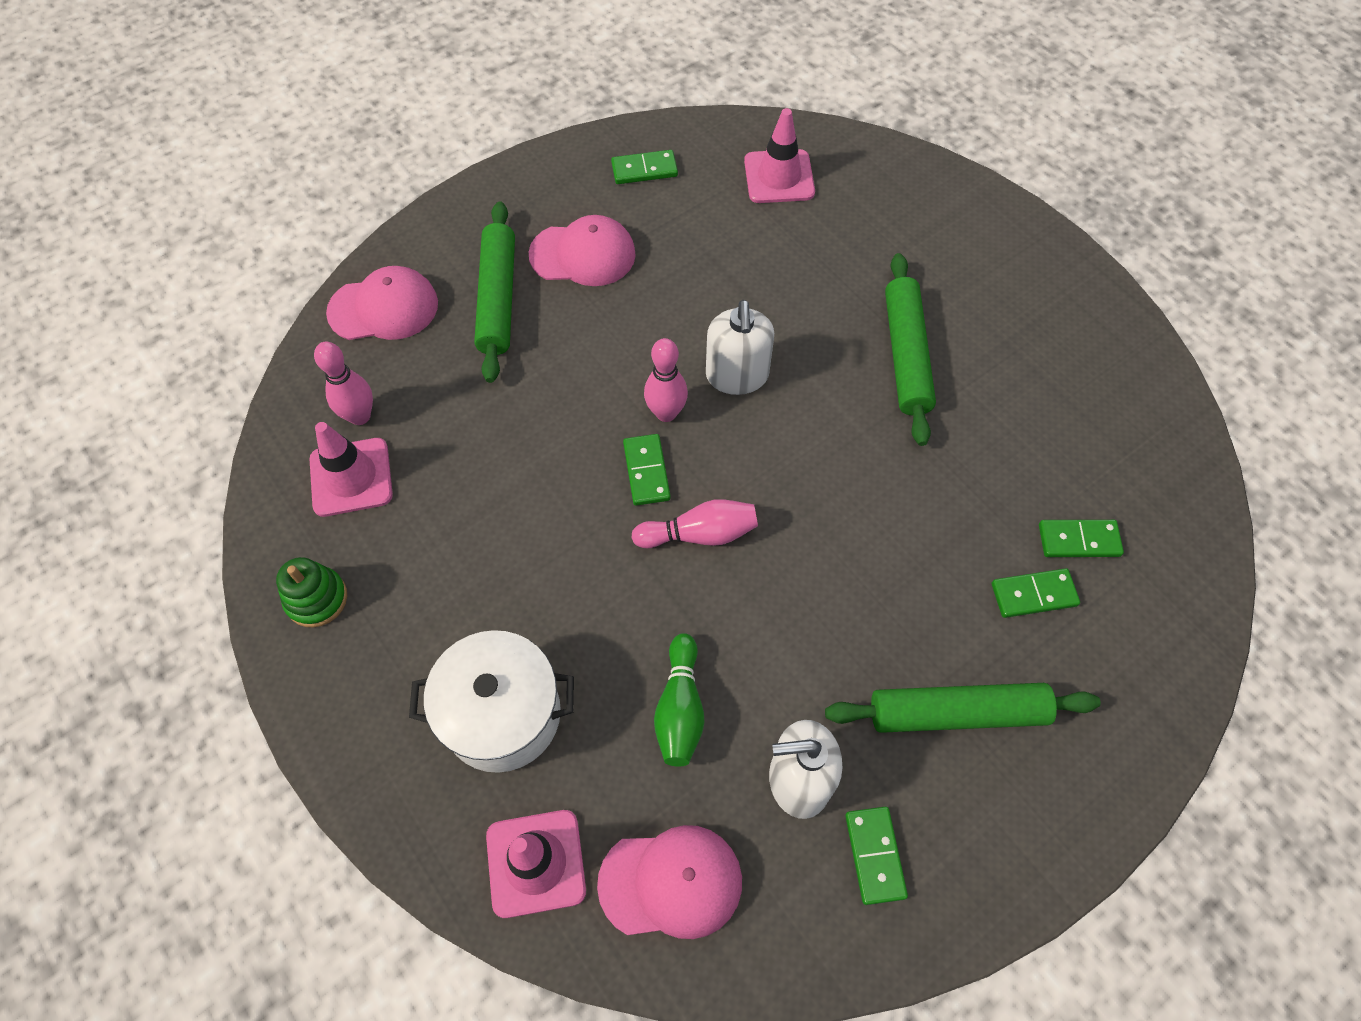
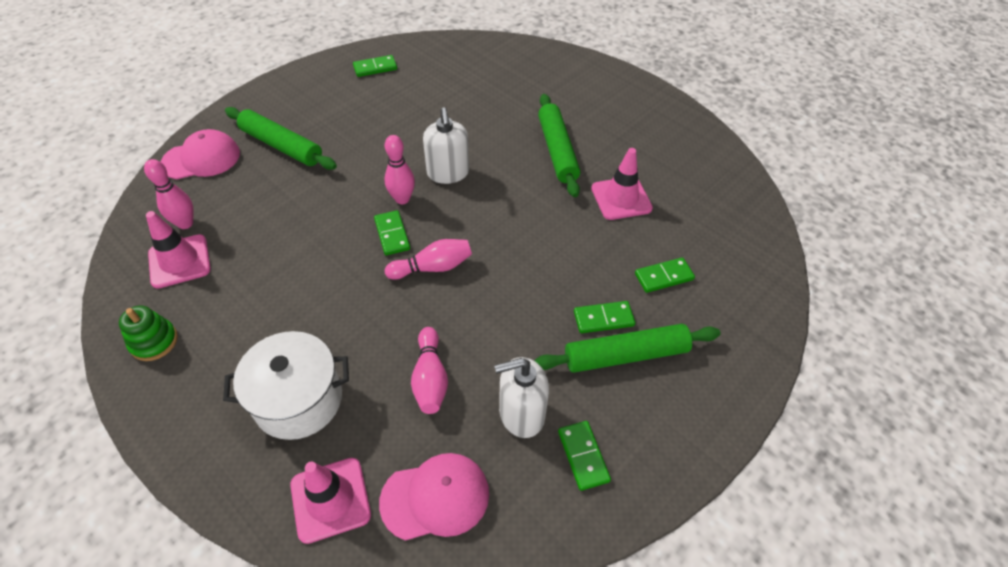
camera: 10 degrees left, 10 degrees down
green rolling pin [474,201,515,383] -> green rolling pin turned 45 degrees counterclockwise [225,107,337,170]
pink cap [529,215,636,286] -> none
green bowling pin [654,633,704,767] -> pink bowling pin [411,327,448,414]
pink traffic cone [744,108,815,203] -> pink traffic cone moved to [591,148,653,220]
green domino [1039,520,1124,557] -> green domino moved to [574,301,635,333]

